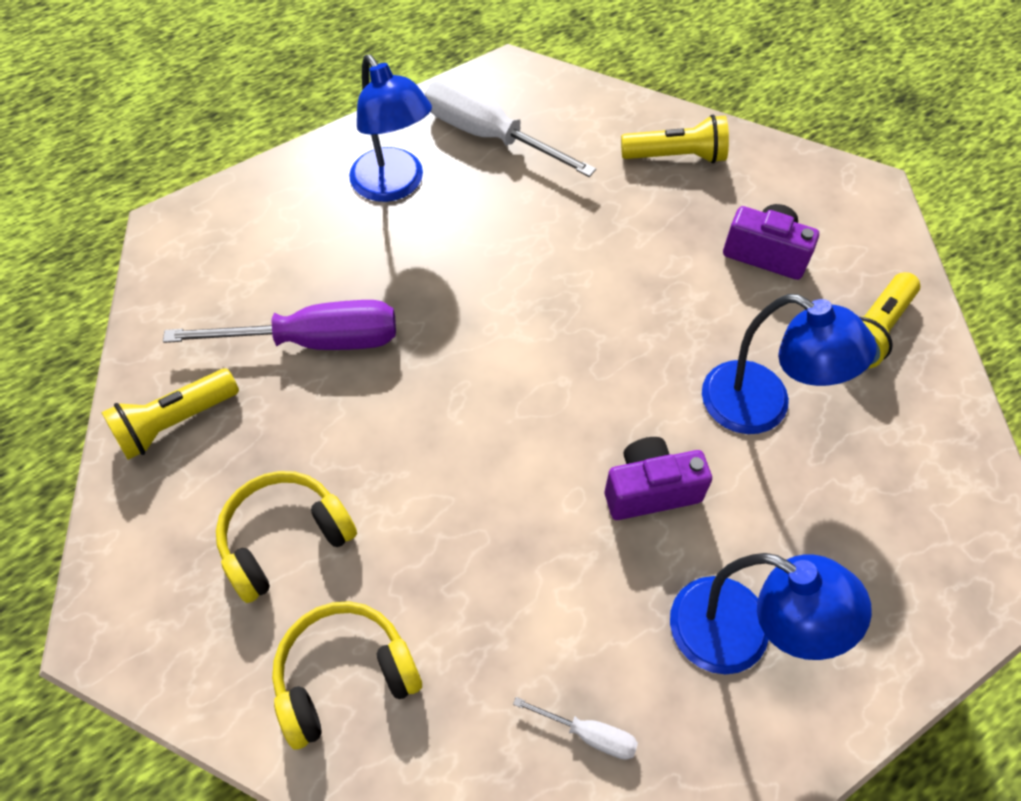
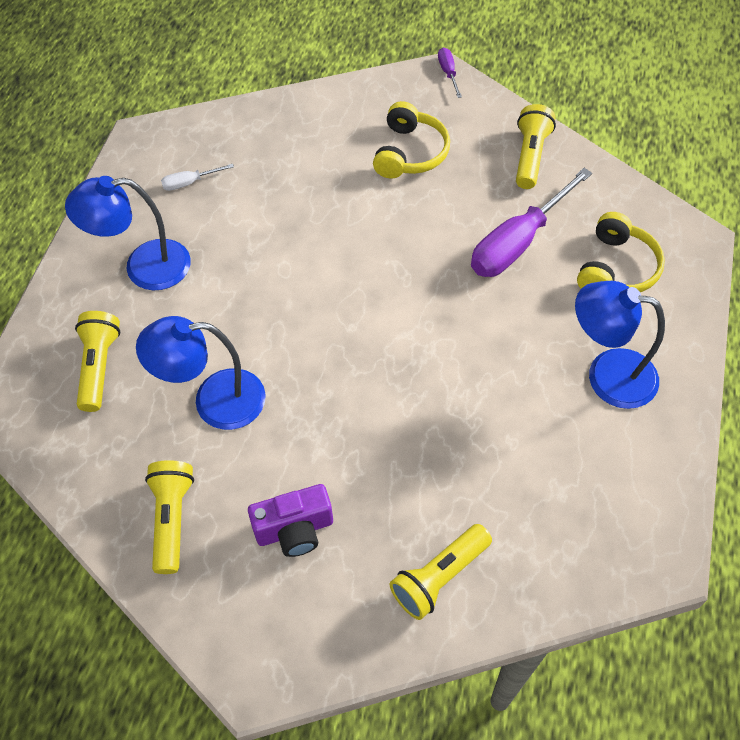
camera: 140 degrees right, 0 degrees up
yellow headphones [272,601,422,750] -> yellow headphones moved to [577,212,665,292]
white screwdriver [425,79,596,177] -> none
purple camera [605,437,712,520] -> none
none -> yellow flashlight [75,311,120,412]
none -> purple screwdriver [438,48,462,98]

